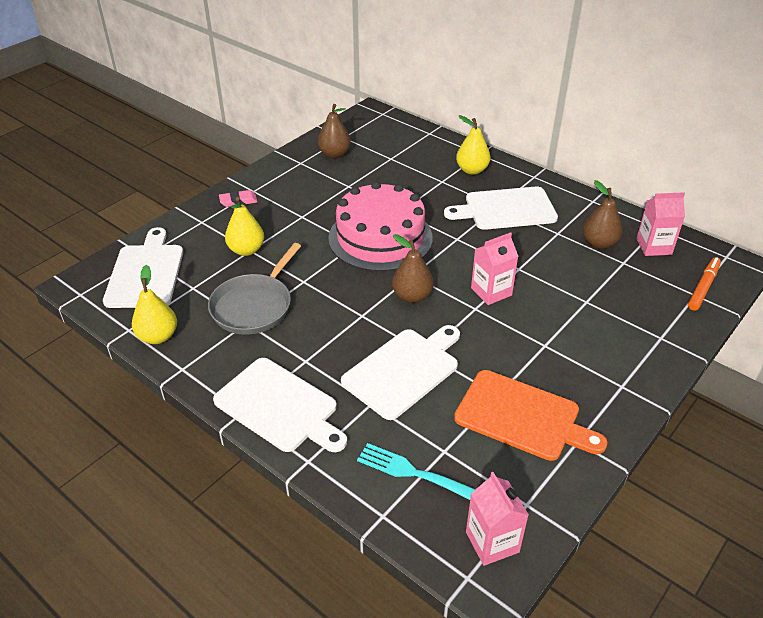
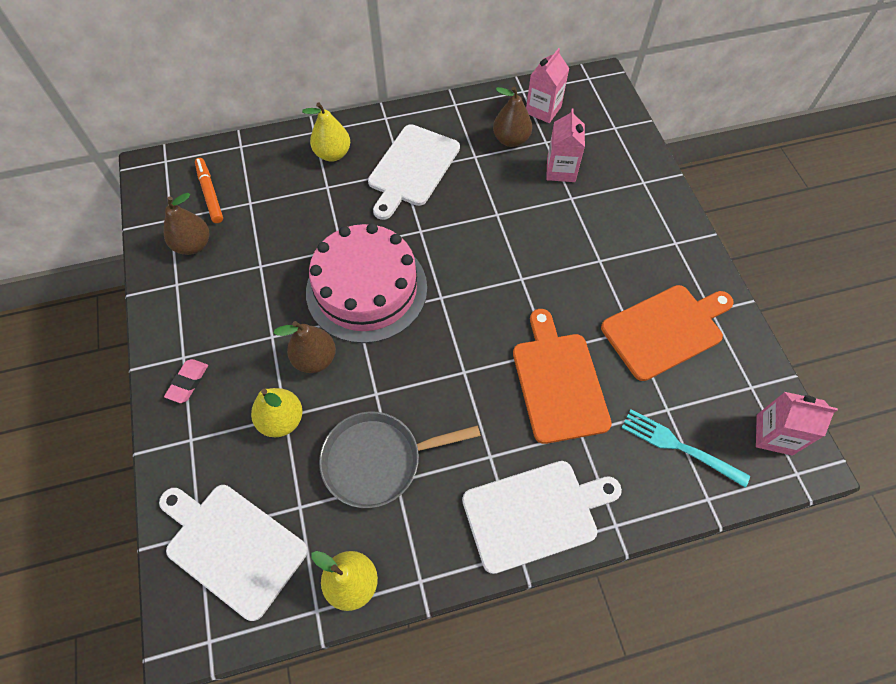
camera: 55 degrees left, 20 degrees up
grey pan [208,243,301,335] -> grey pan turned 105 degrees clockwise [319,412,481,508]
white cutting board [341,325,460,420] -> orange cutting board [513,309,612,444]
turquoise fork [357,443,476,500] -> turquoise fork turned 60 degrees clockwise [621,409,750,488]
brown pear [392,234,434,303] -> brown pear moved to [274,321,336,373]
pink carton [471,232,518,305] -> pink carton moved to [546,108,585,182]
orange marker [688,257,721,311] -> orange marker moved to [195,158,223,223]

